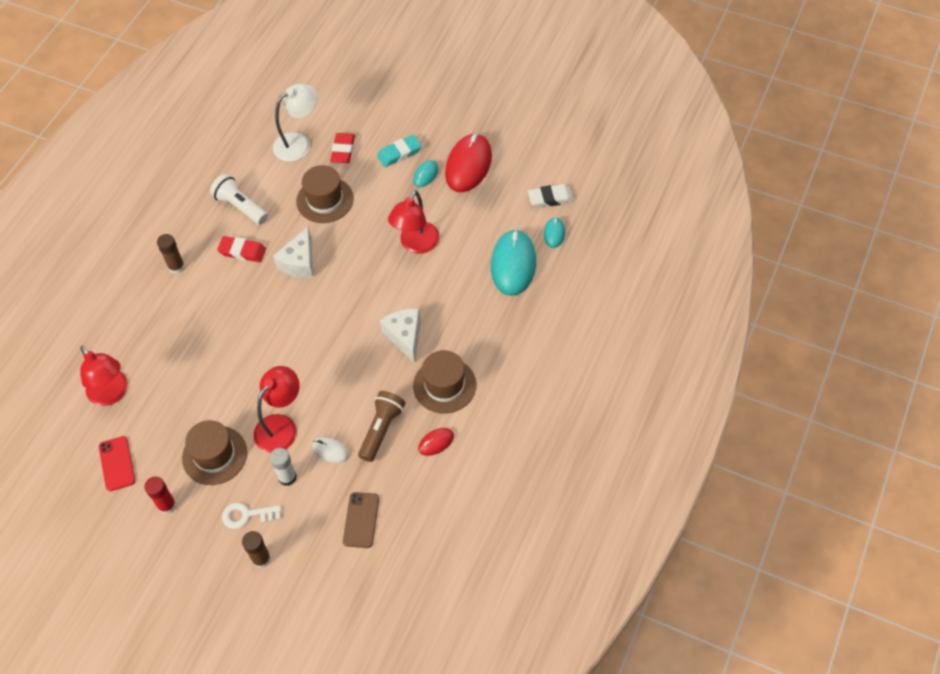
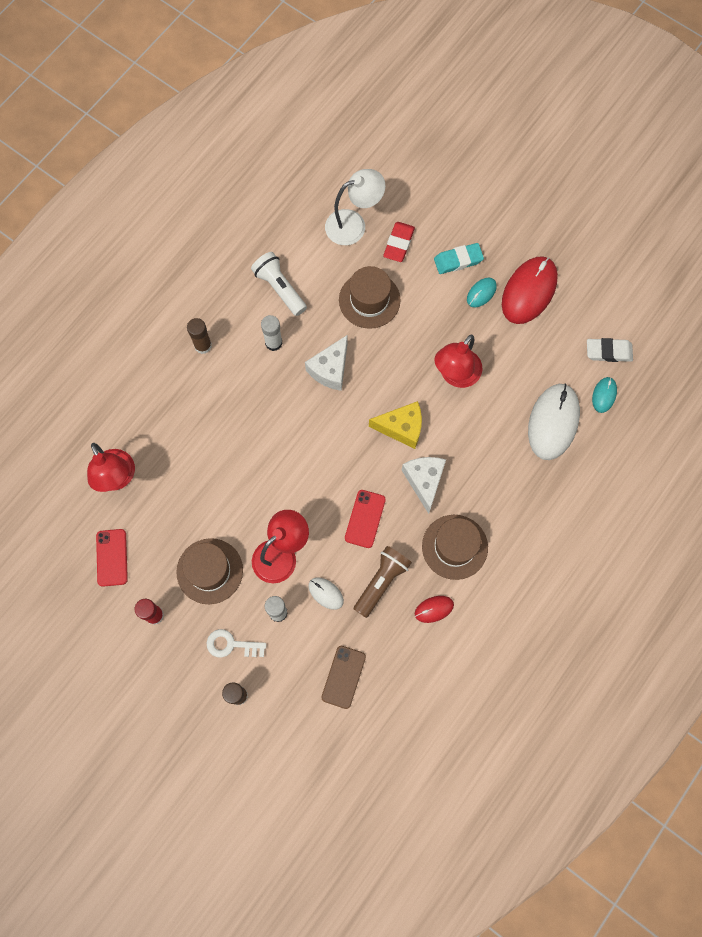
camera: 10 degrees right, 15 degrees up
red eraser [217,236,266,262] -> white glue stick [261,315,283,351]
turquoise mouse [491,229,536,296] -> white mouse [528,384,580,460]
none -> red phone [345,490,386,548]
none -> yellow cheese [369,401,422,449]

